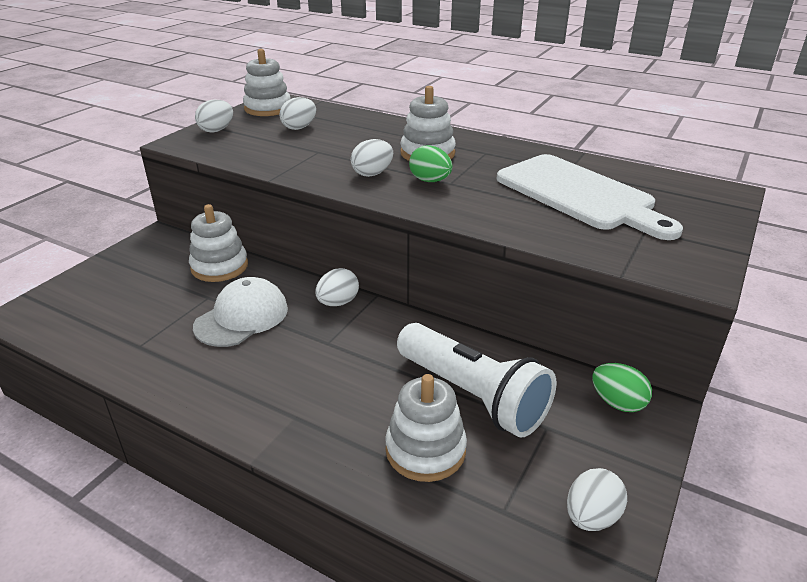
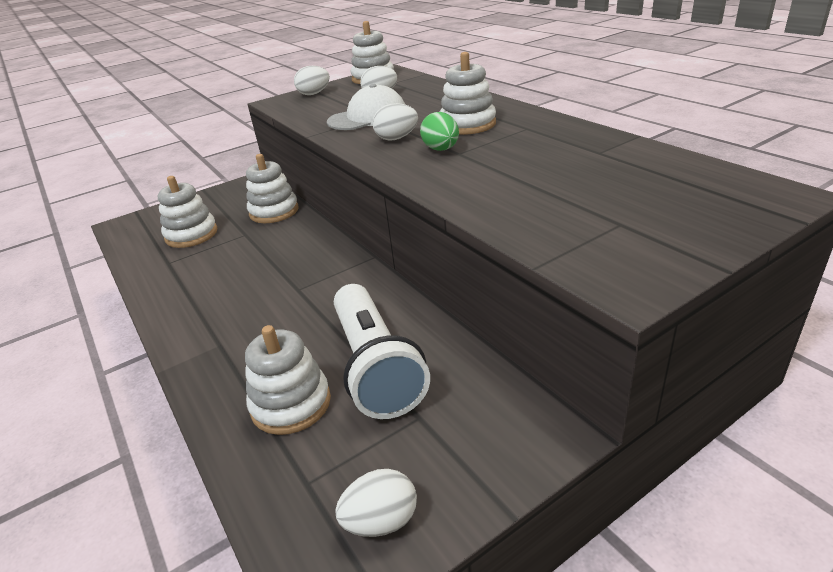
camera: 30 degrees right, 0 degrees up
white cap [193,277,288,347] -> white cap moved to [327,84,405,130]
white egg [315,268,359,306] -> none
white cutting board [497,154,683,240] -> none
green egg [592,363,652,412] -> none
none -> white stacking toy [157,176,217,248]

